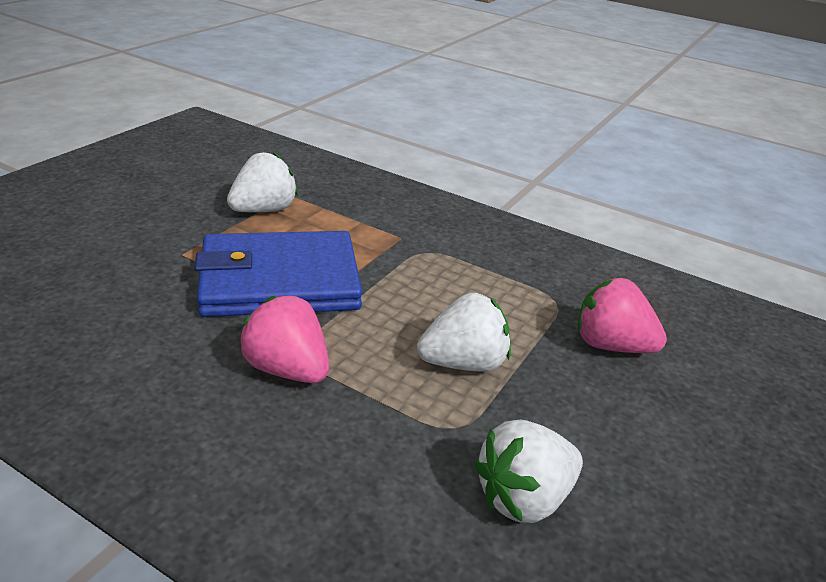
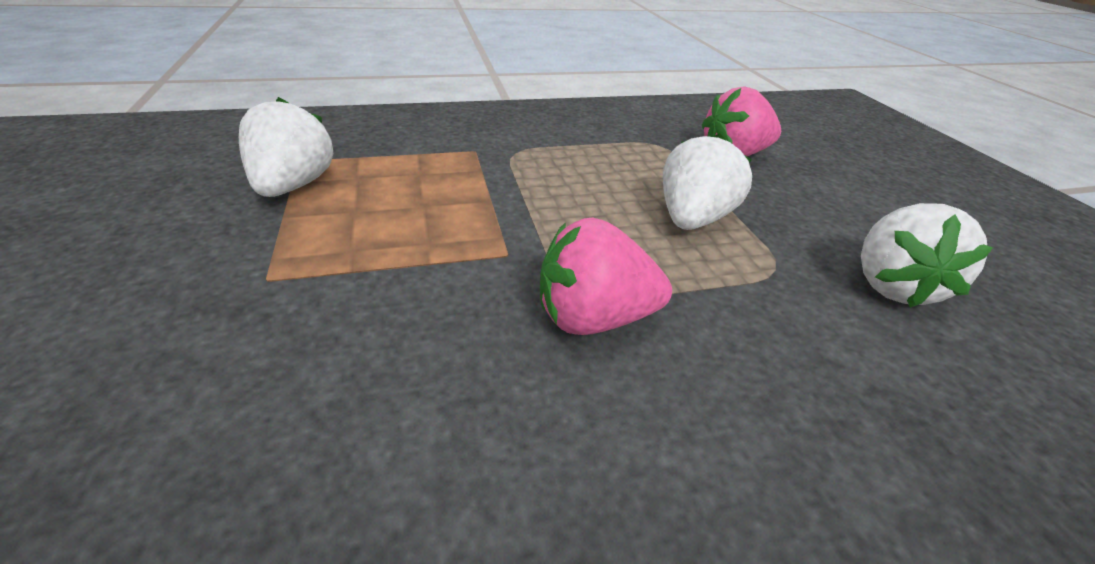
camera: 45 degrees left, 5 degrees up
blue wallet [194,231,362,317] -> none

